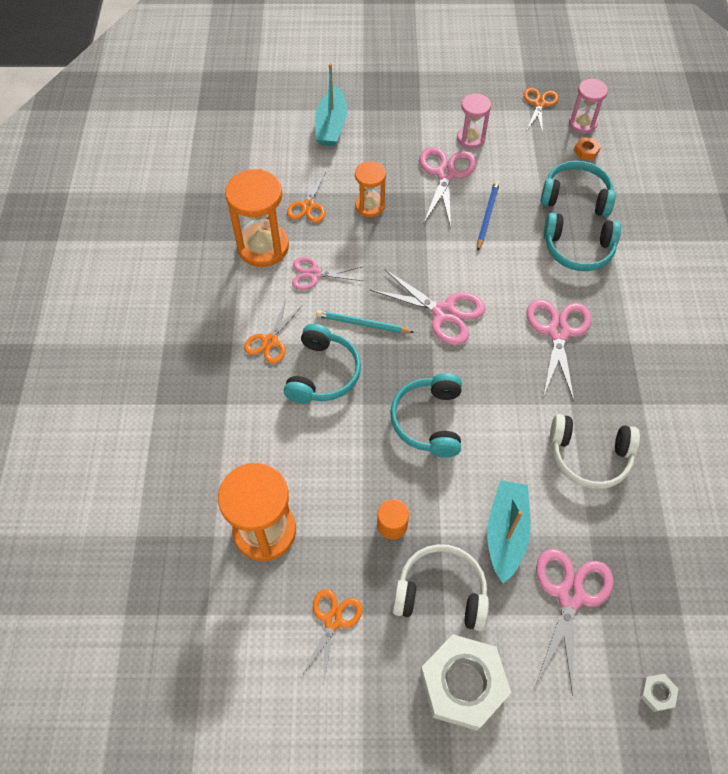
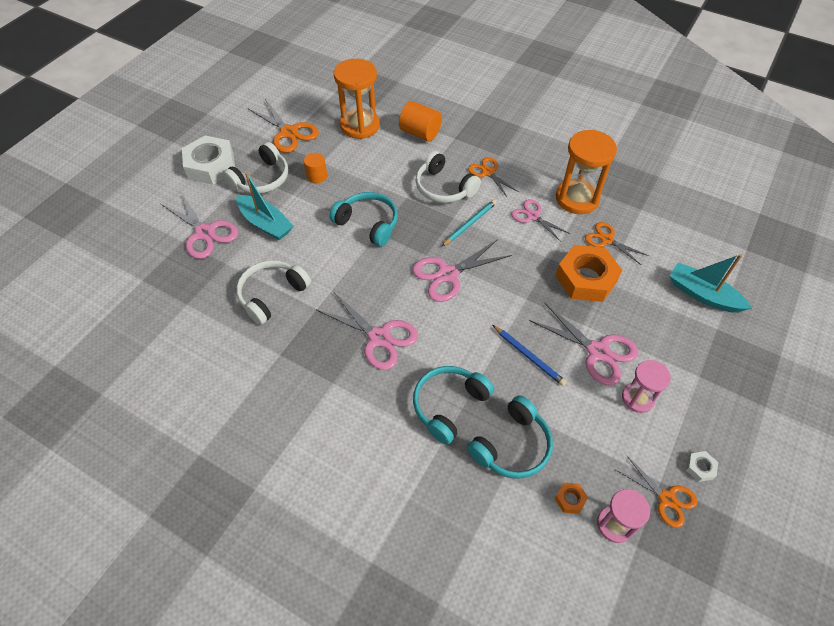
camera: 120 degrees right, 5 degrees down
turquoise headphones [284,324,361,403] -> white headphones [415,151,481,203]
pink scissors [292,257,363,290] -> pink scissors turned 75 degrees counterclockwise [511,199,571,242]
orange scissors [301,589,363,686] -> orange scissors [249,99,319,153], size x1.55
orange hourglass [355,161,386,217] -> orange nut [556,245,622,302]
white nut [640,674,678,712] -> white nut moved to [686,451,718,482]
none -> orange cylinder [399,101,442,141]

